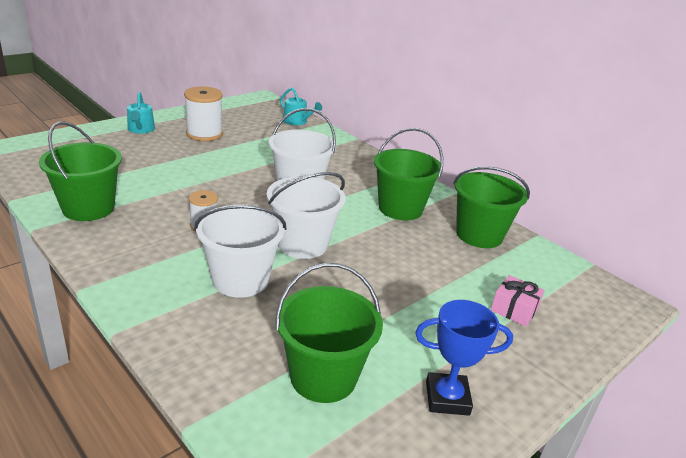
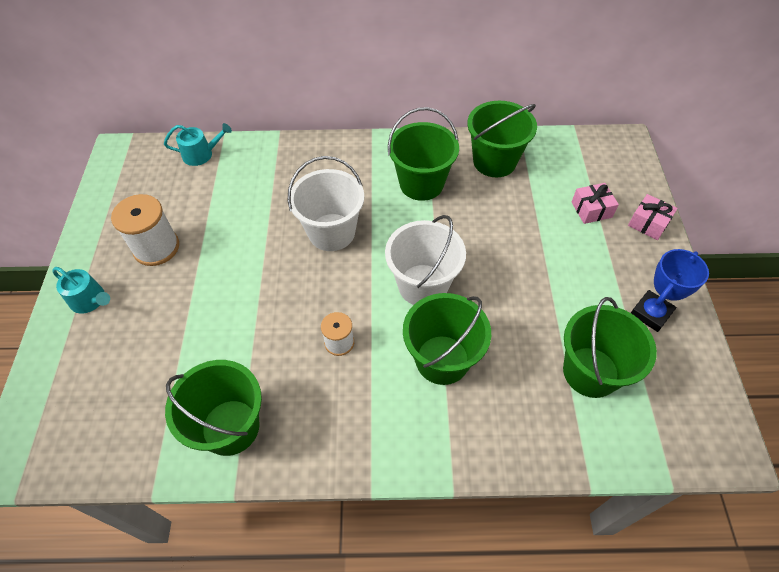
camera: 45 degrees left, 25 degrees up
white bucket [194,204,286,298] -> green bucket [403,293,491,385]
none -> pink gift [628,194,678,240]

